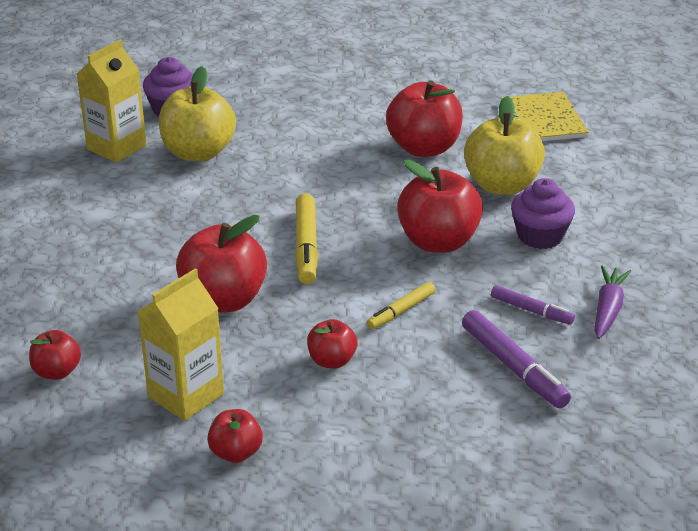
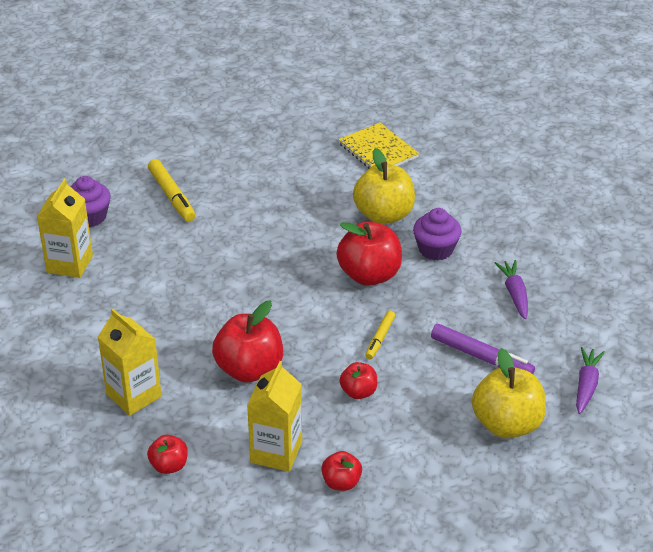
camera: 25 degrees left, 5 degrees up
yellow apple [159,66,236,161] -> yellow apple moved to [472,348,546,438]
yellow marker [295,193,318,284] -> yellow marker moved to [148,159,196,222]
red apple [386,80,463,157] -> none
purple marker [491,285,575,325] -> none
none -> yellow carton [98,309,162,416]
none -> purple carrot [576,347,605,414]

